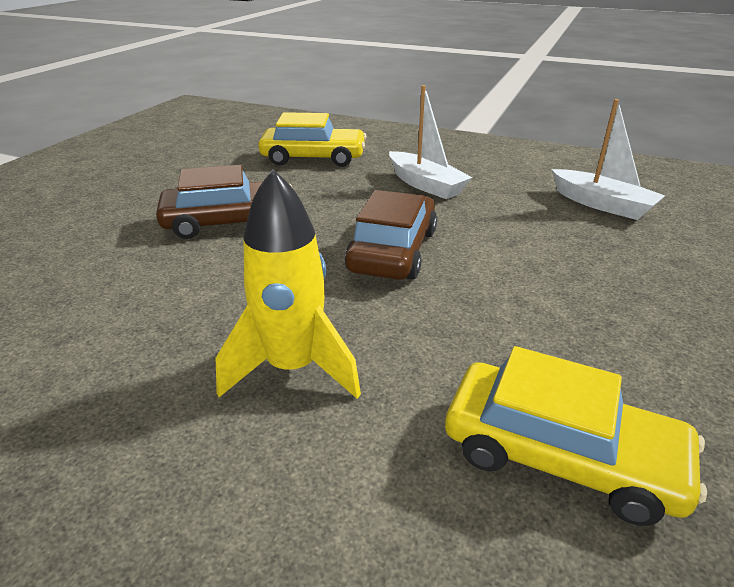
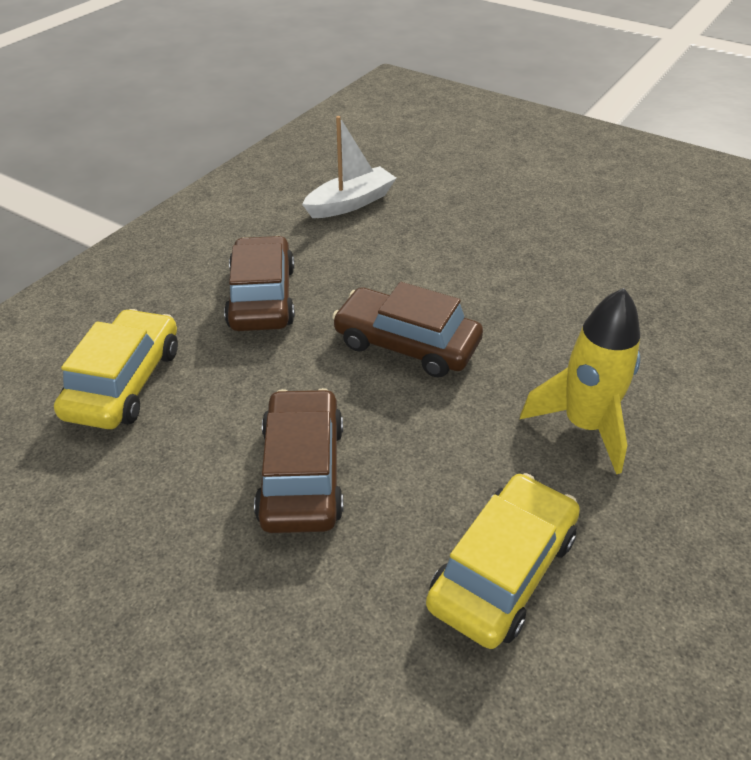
camera: 80 degrees left, 10 degrees up
white boat [389,85,473,199] -> brown car [224,236,295,331]
yellow car [445,346,707,526] -> yellow car moved to [426,473,580,649]

